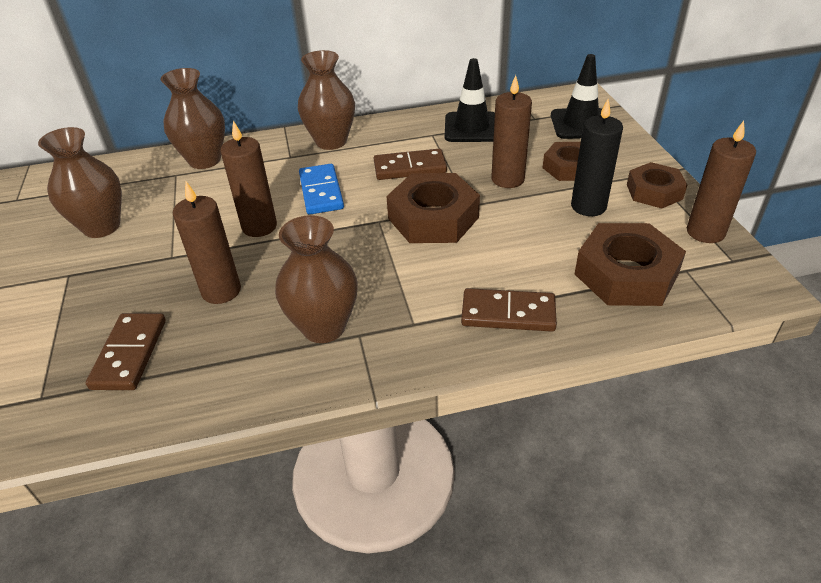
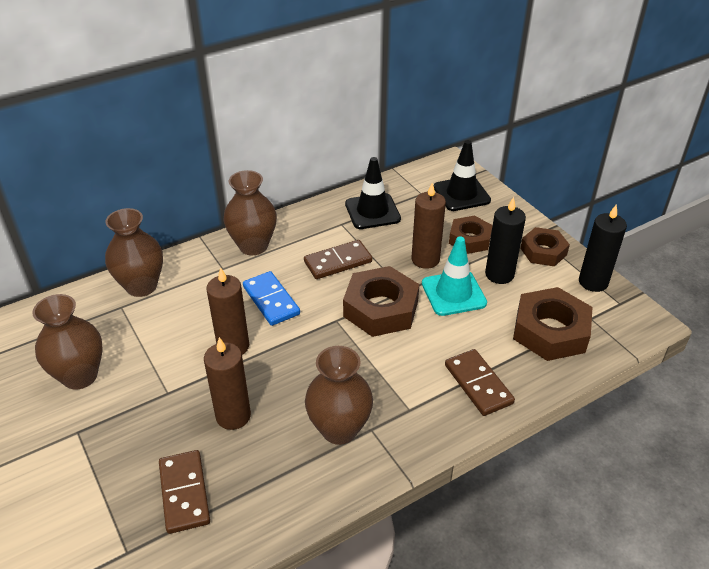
camera: 20 degrees left, 0 degrees up
brown domino [461,288,557,332] -> brown domino turned 75 degrees clockwise [445,349,515,416]
brown candle [687,121,756,243] -> black candle [579,204,627,292]
none -> turquoise traffic cone [422,236,487,316]

